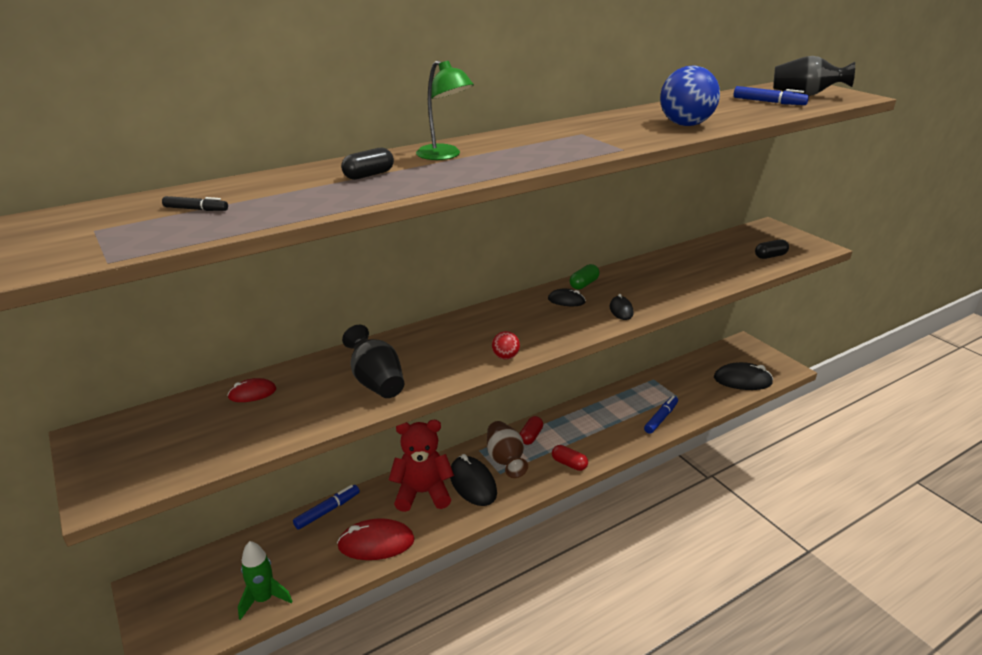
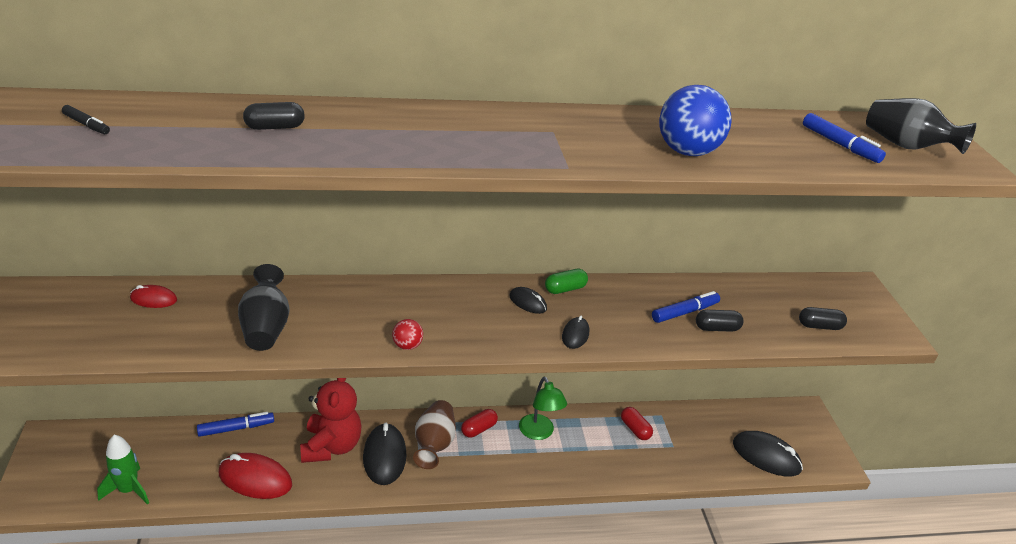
camera: 20 degrees right, 5 degrees up
red teddy bear [389,420,454,512] -> red teddy bear turned 75 degrees clockwise [300,378,361,463]
green lamp [416,60,474,160] -> green lamp moved to [519,377,567,440]
red capsule [552,445,588,471] -> red capsule moved to [621,407,653,440]
blue marker [644,396,678,434] -> blue marker moved to [652,291,720,323]
none -> black capsule [696,310,744,332]

